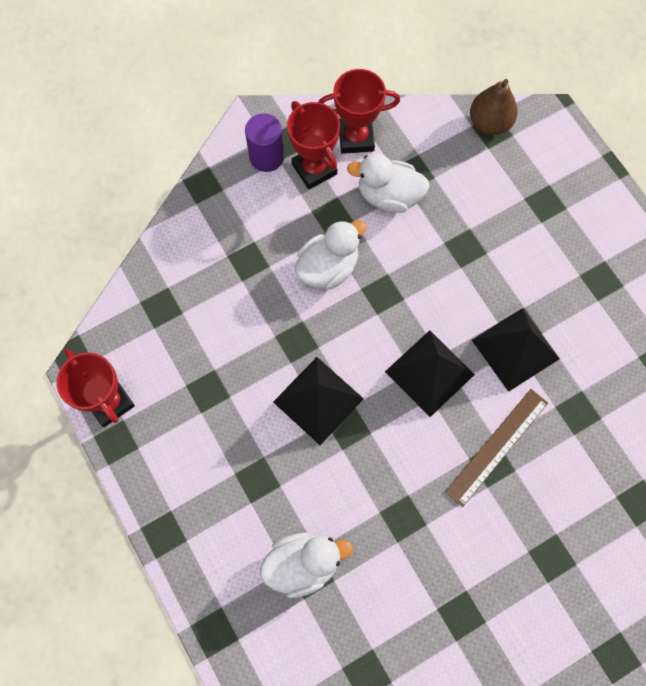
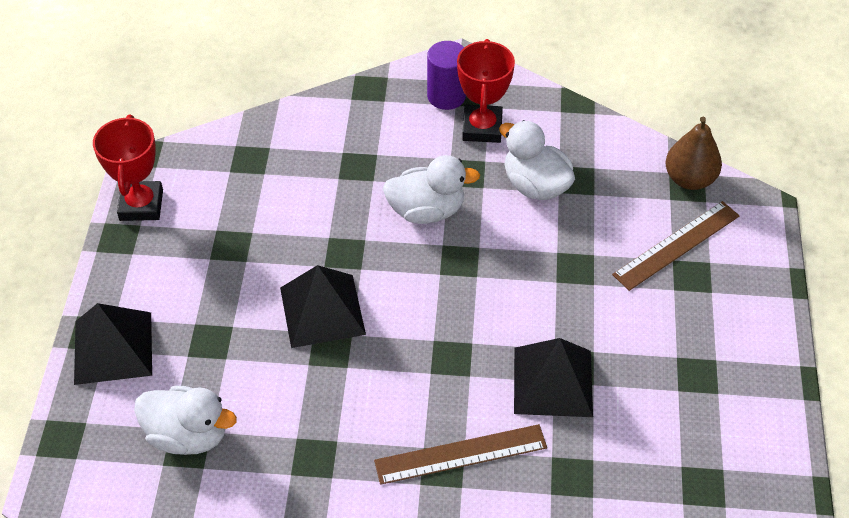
camera: 35 degrees right, 20 degrees down
red trophy [318,69,400,154] -> none
black pyramid [385,330,475,417] -> black pyramid moved to [74,303,152,385]
none -> brown ruler [612,201,739,291]

